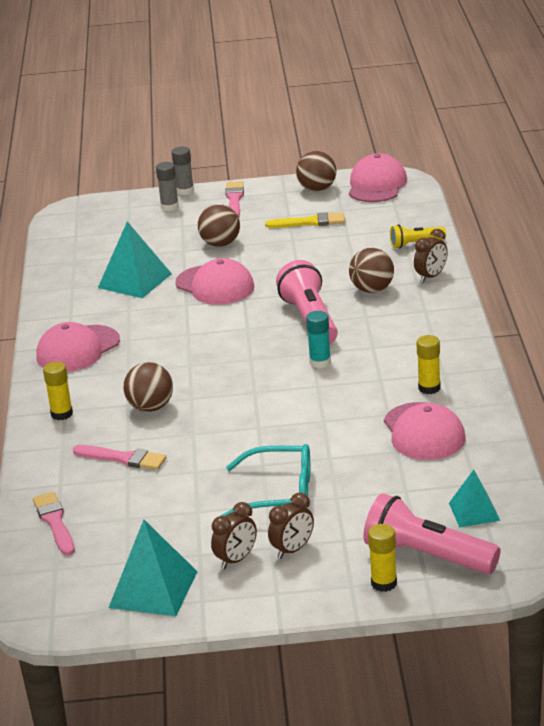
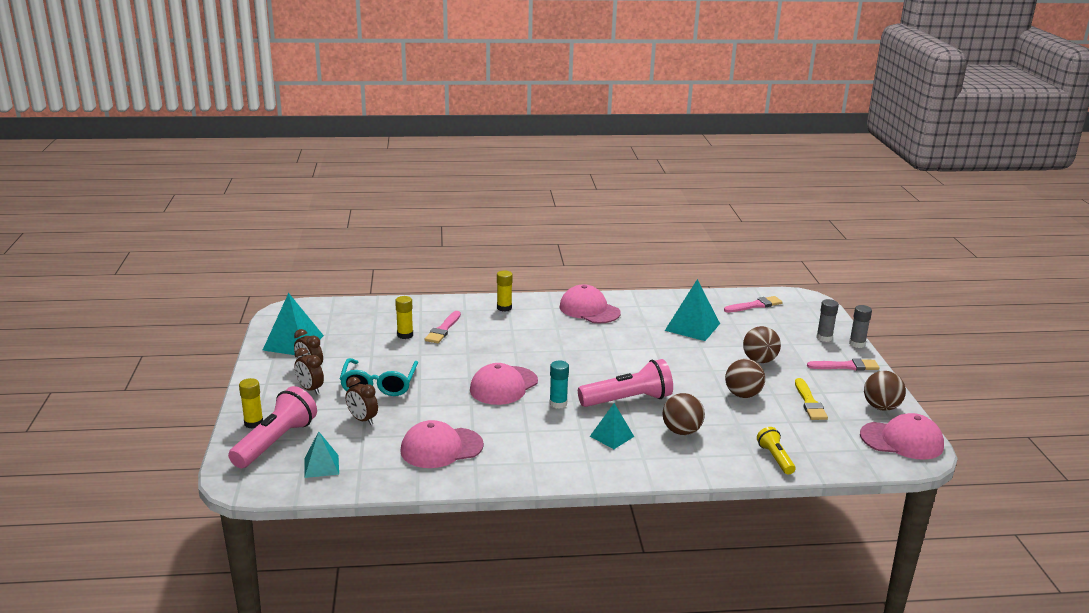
camera: 85 degrees right, 5 degrees down
pink brush [33,492,75,555] -> pink brush moved to [724,296,783,312]
brown ball [124,362,173,412] -> brown ball moved to [725,359,765,398]
pink cap [175,258,254,305] -> pink cap moved to [470,363,538,405]
brown clock [414,229,448,283] -> brown clock moved to [346,377,378,425]
yellow glue stick [416,335,440,394] -> yellow glue stick moved to [395,296,413,339]
none -> turquoise pyramid [590,403,634,449]

